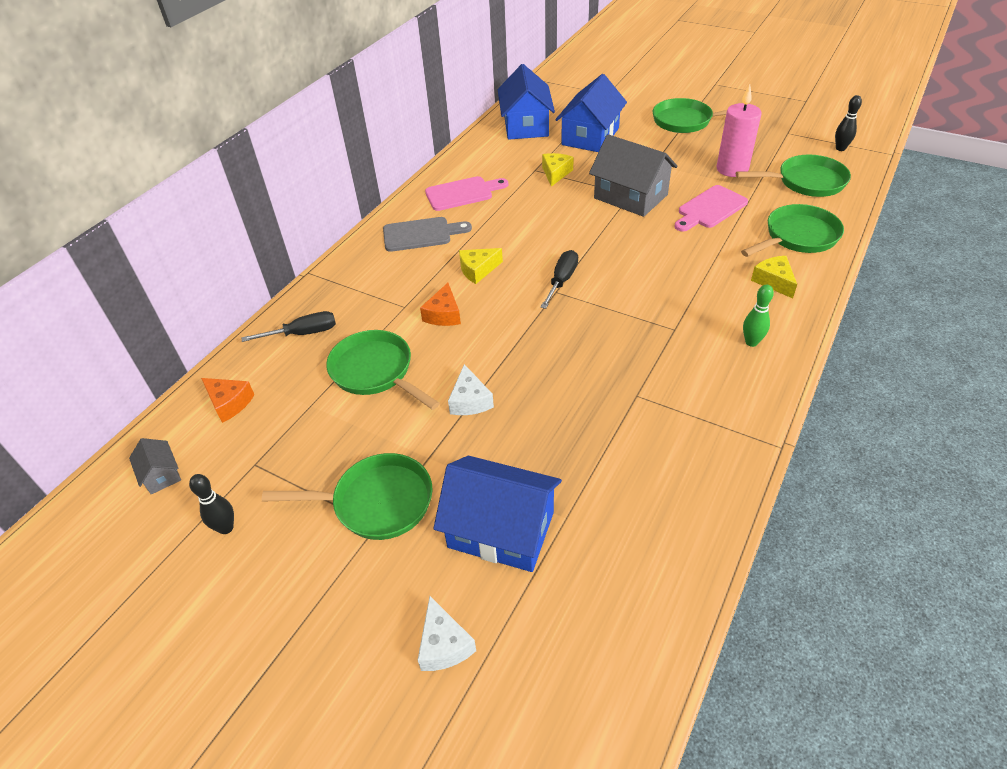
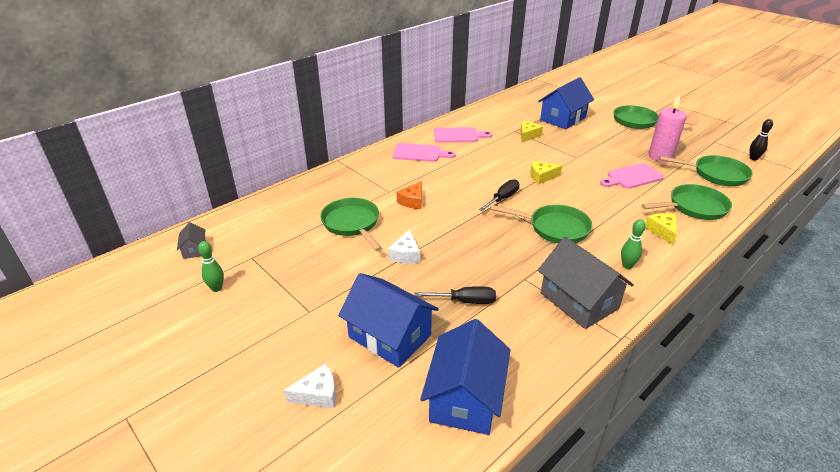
camera: 15 degrees right, 10 degrees down
black bowling pin [189,474,234,534] -> green bowling pin [198,241,224,292]
orange cheese [201,378,254,423] -> none
black screwdriver [242,311,336,342] -> black screwdriver moved to [415,286,496,304]
green pan [262,453,433,540] -> green pan moved to [491,204,592,243]
grey cutting board [383,217,472,252] -> pink cutting board [393,143,456,162]
white cheese [418,596,476,671] -> white cheese turned 105 degrees counterclockwise [284,364,336,409]
yellow cheese [459,248,503,284] -> yellow cheese moved to [530,161,562,184]
blue house [498,64,555,140] -> blue house moved to [420,319,511,435]
grey house [589,134,678,217] -> grey house moved to [538,237,634,329]

